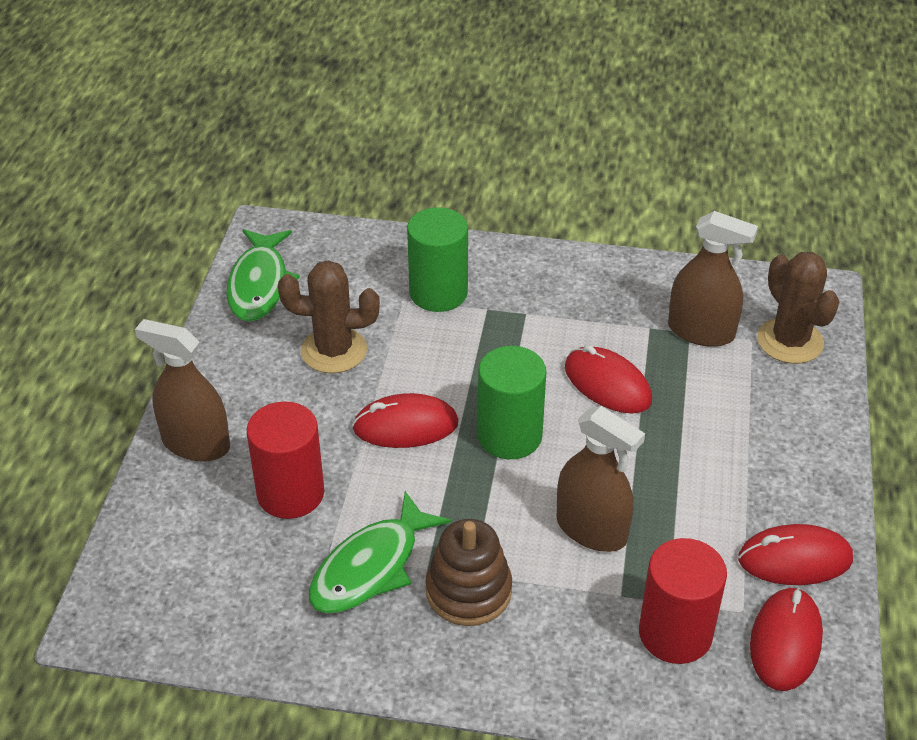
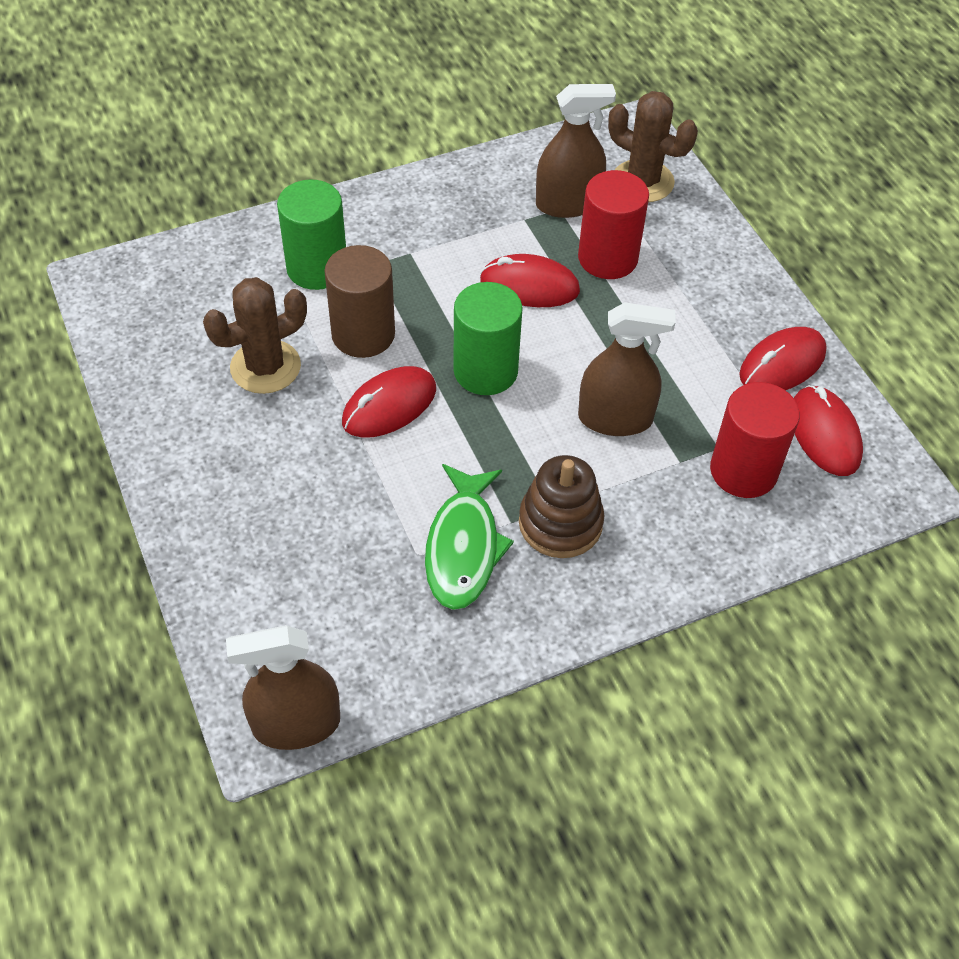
camera: 35 degrees left, 10 degrees up
brown spray bottle [135,319,230,462] -> brown spray bottle moved to [226,625,340,750]
green fish [226,229,300,322] -> none
red cylinder [247,401,324,519] -> red cylinder moved to [578,170,649,279]
none -> brown cylinder [325,245,395,358]

